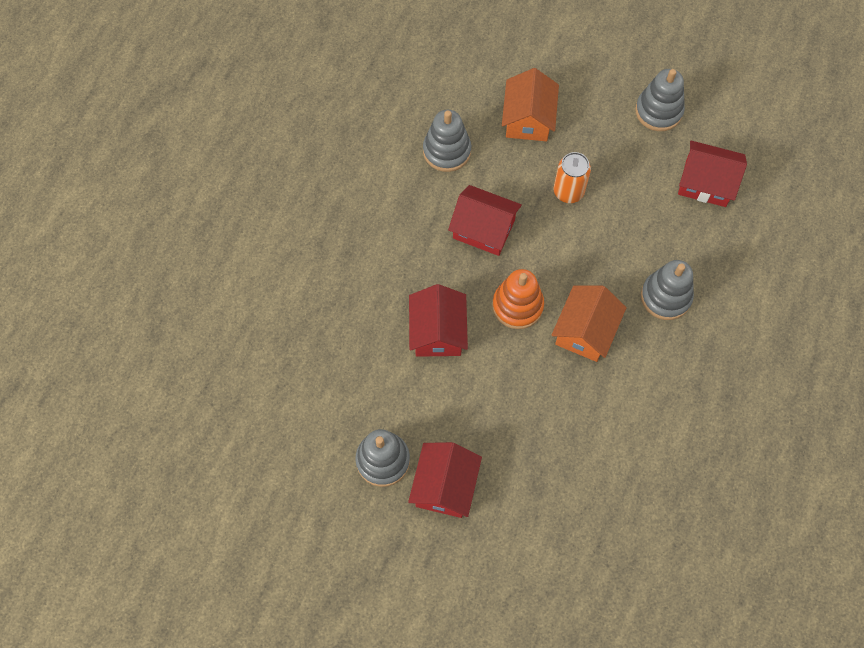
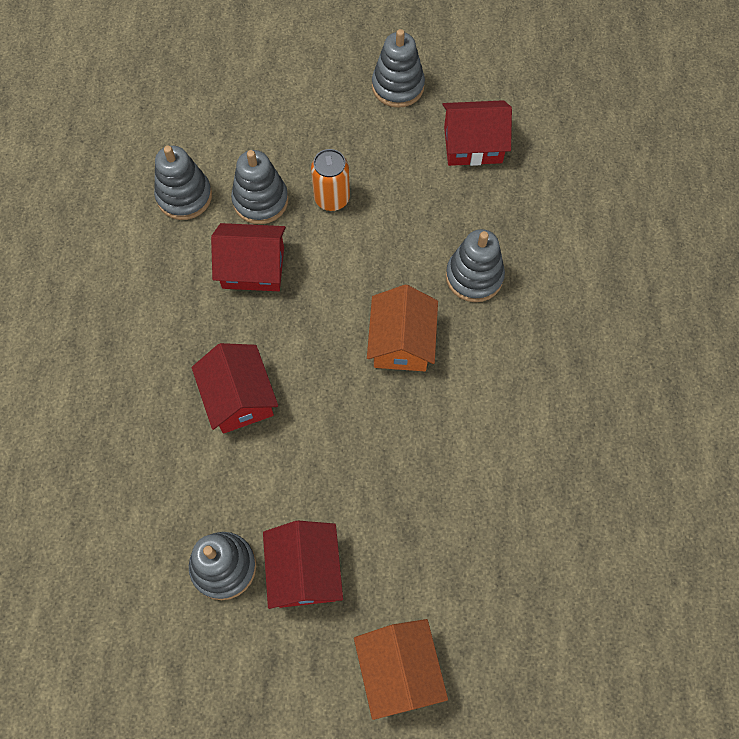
camera: 20 degrees left, 0 degrees up
orange stacking toy [492,269,544,329] -> none
orange house [502,68,559,141] -> orange house moved to [354,619,448,720]
none -> grey stacking toy [231,150,288,224]

